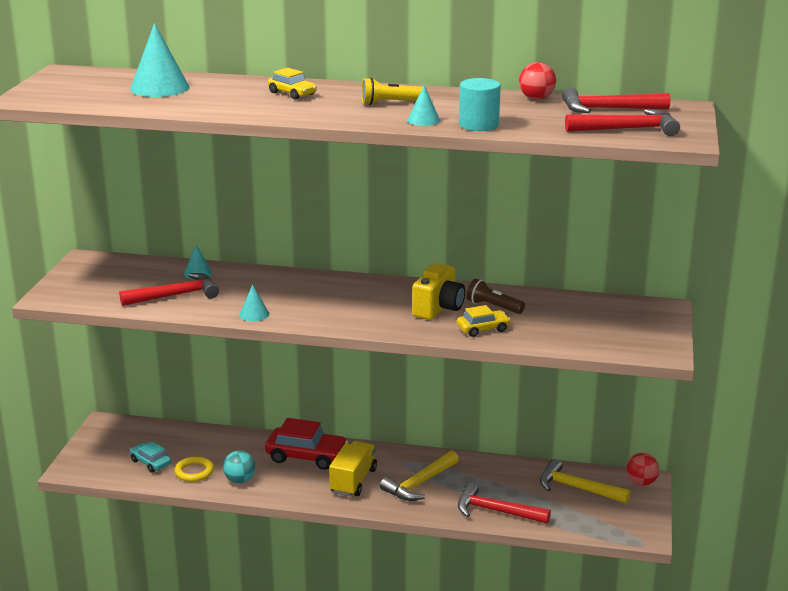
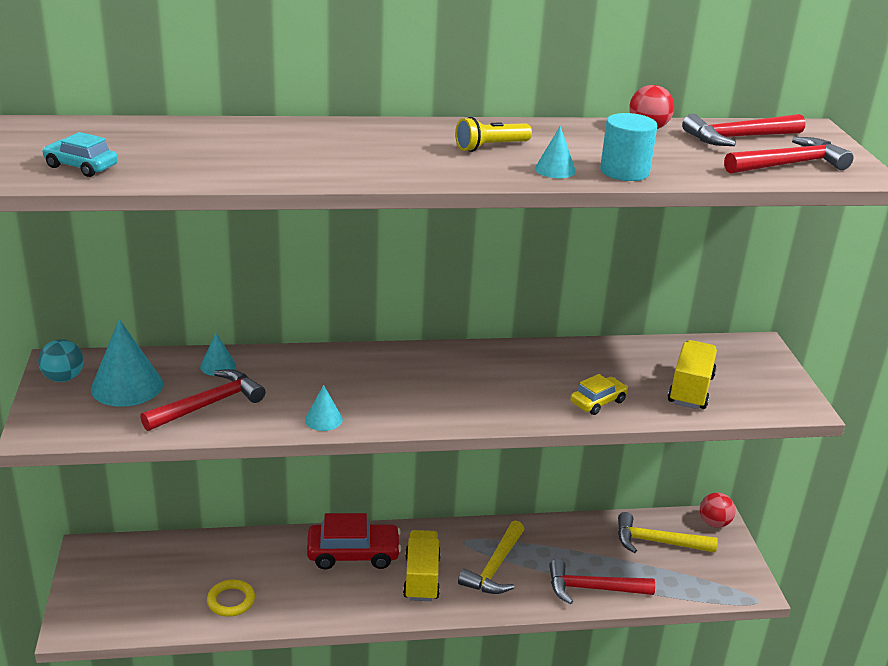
camera: 20 degrees left, 5 degrees up
turquoise cone [130,23,189,97] -> turquoise cone moved to [91,319,163,407]
turquoise car [130,442,171,473] -> turquoise car moved to [42,132,118,177]
turquoise ball [223,451,256,483] -> turquoise ball moved to [38,339,84,382]
yellow car [268,68,317,100] -> none
yellow camera [412,263,465,320] -> none
brown flashlight [467,279,525,314] -> none
none -> yellow truck [667,340,717,409]

